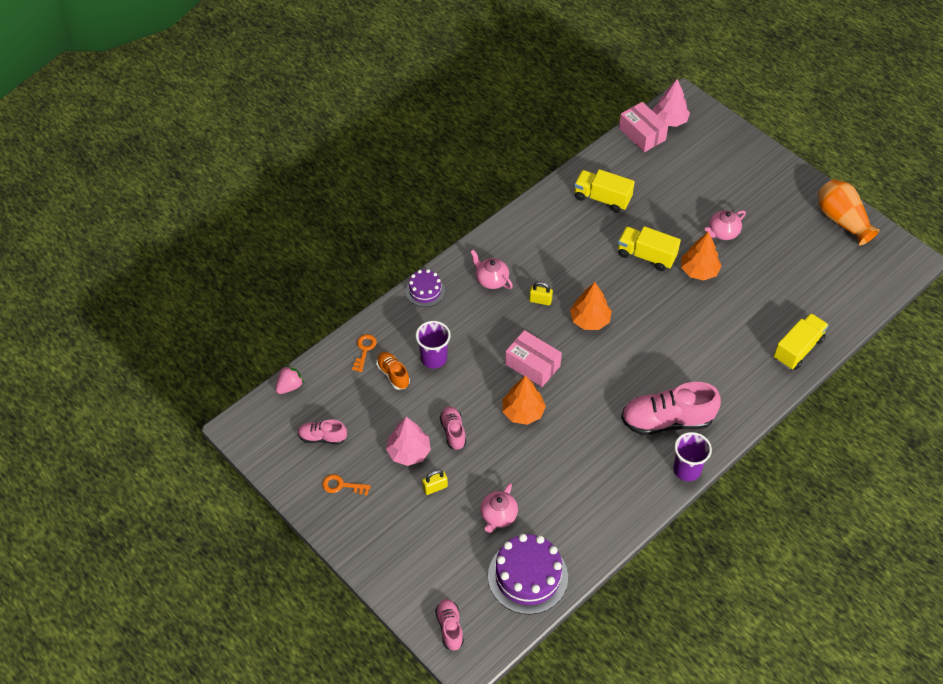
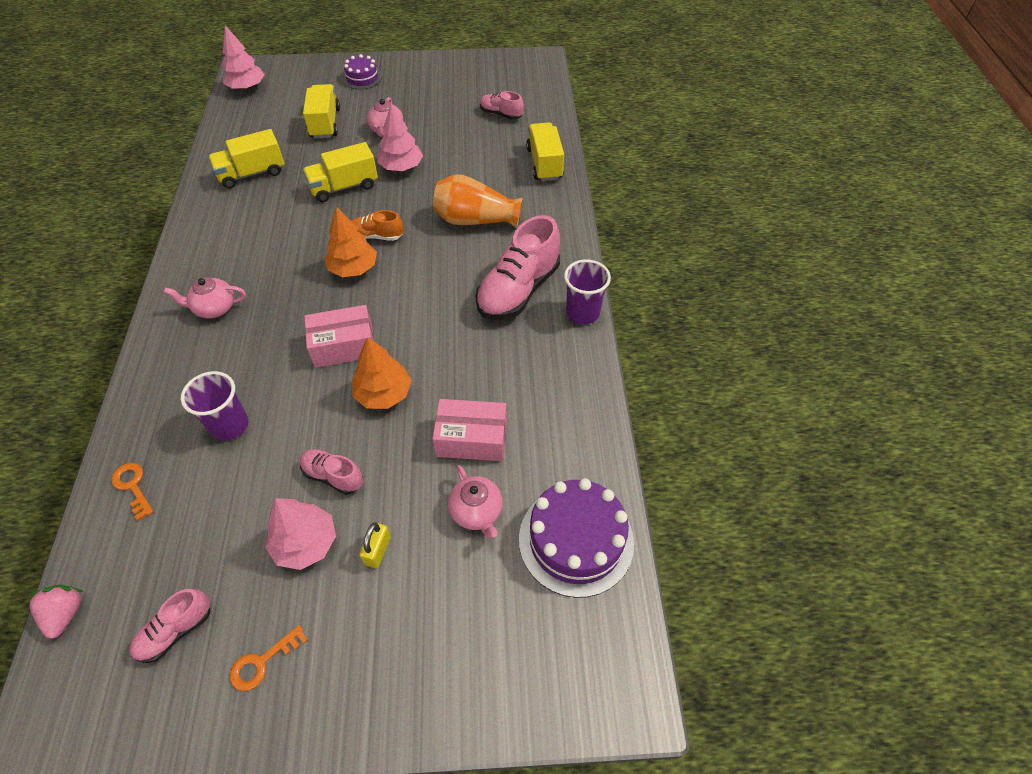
camera: 50 degrees left, 0 degrees up
orange shoe [376,352,410,390] -> orange shoe moved to [351,210,403,241]
purple cake [406,269,445,307] -> purple cake moved to [343,54,382,90]
pink shoe [435,599,464,651] -> pink shoe moved to [480,91,524,120]
yellow padlock [529,282,553,306] -> none
pink box [619,102,668,152] -> pink box moved to [433,399,507,461]
orange tree [681,231,721,280] -> pink tree [377,104,423,171]
orange vase [818,179,880,245] -> orange vase moved to [433,175,523,228]
none -> yellow truck [303,84,340,139]

